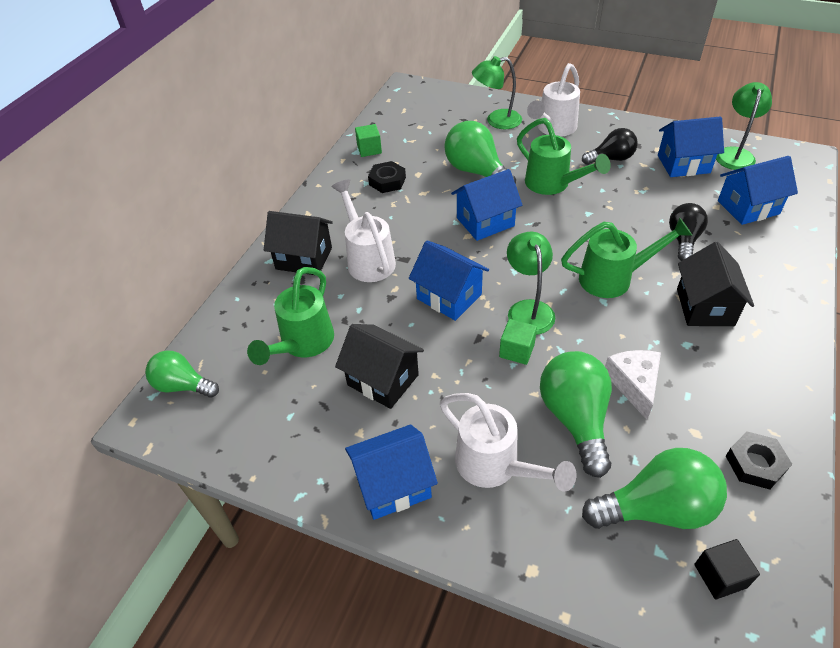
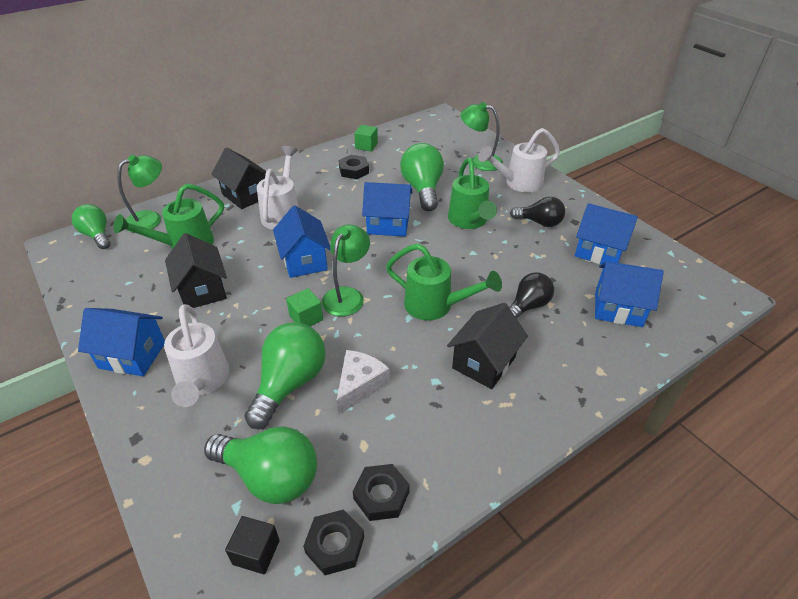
camera: 30 degrees right, 5 degrees down
green lamp [716,82,772,170] -> green lamp moved to [117,155,162,233]
none -> black nut [303,509,364,575]

